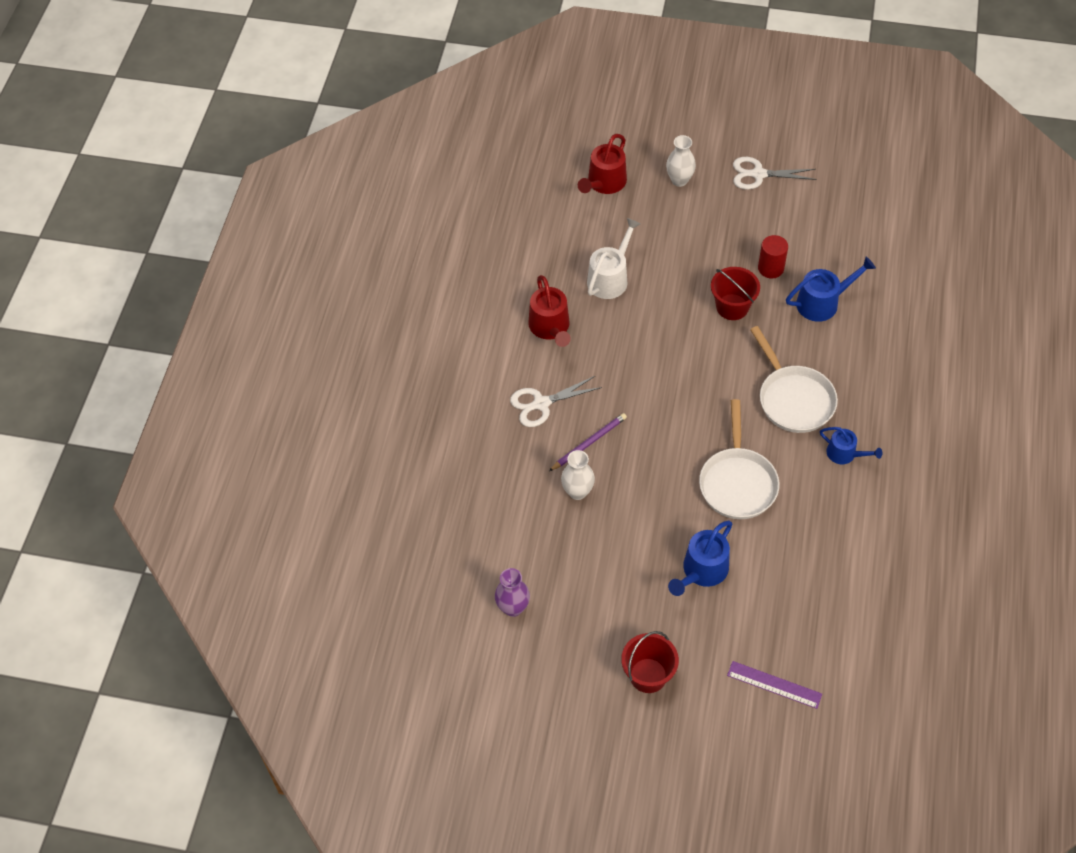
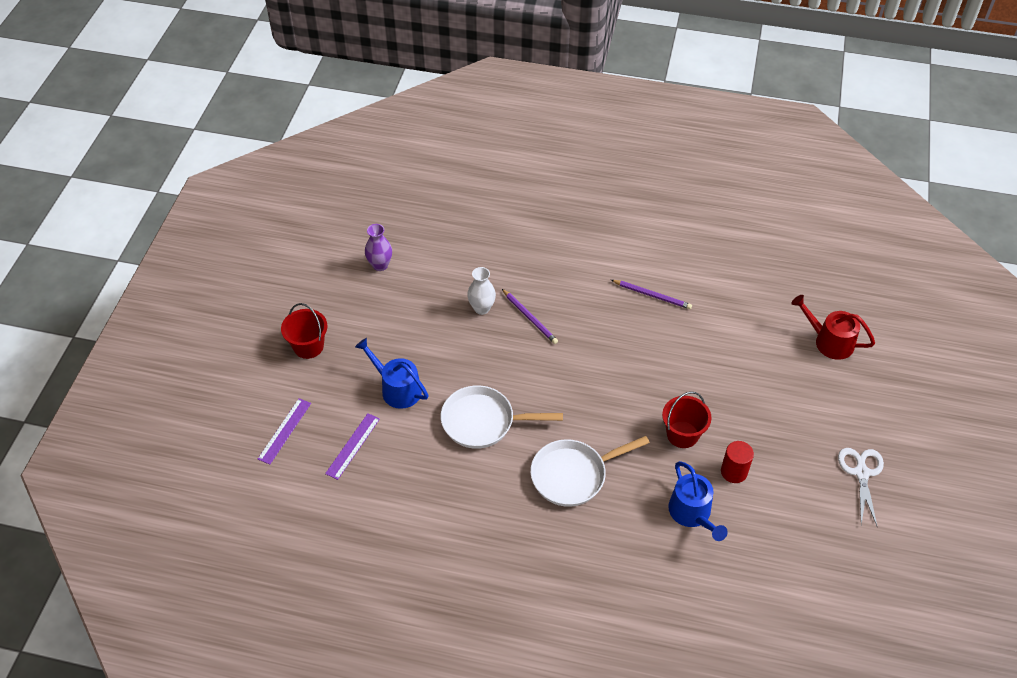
camera: 90 degrees right, 5 degrees down
white scissors [510,376,602,427] -> none
red watering can [528,275,571,347] -> purple pencil [611,280,692,309]
white watering can [587,218,640,299] -> none
white vase [666,135,696,187] -> none
blue watering can [820,427,882,464] -> none
none -> purple ruler [325,413,380,480]

